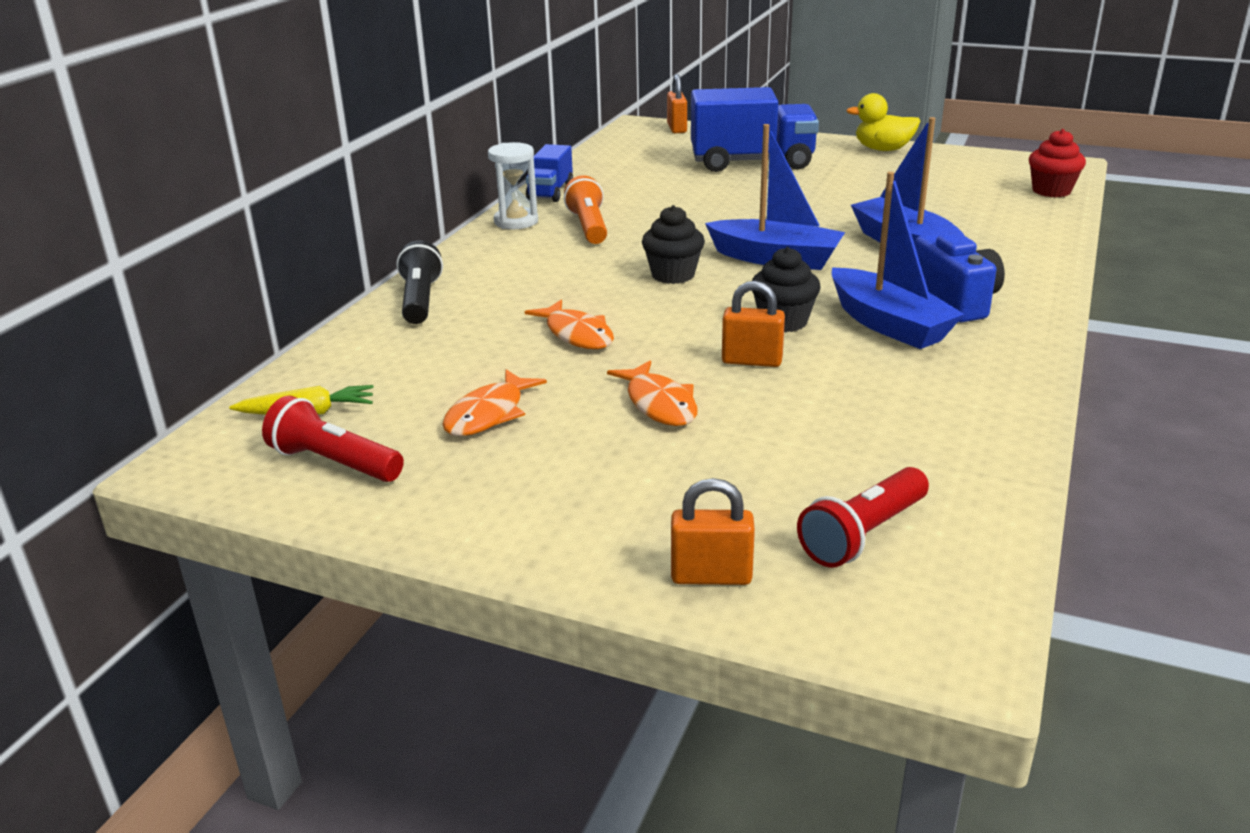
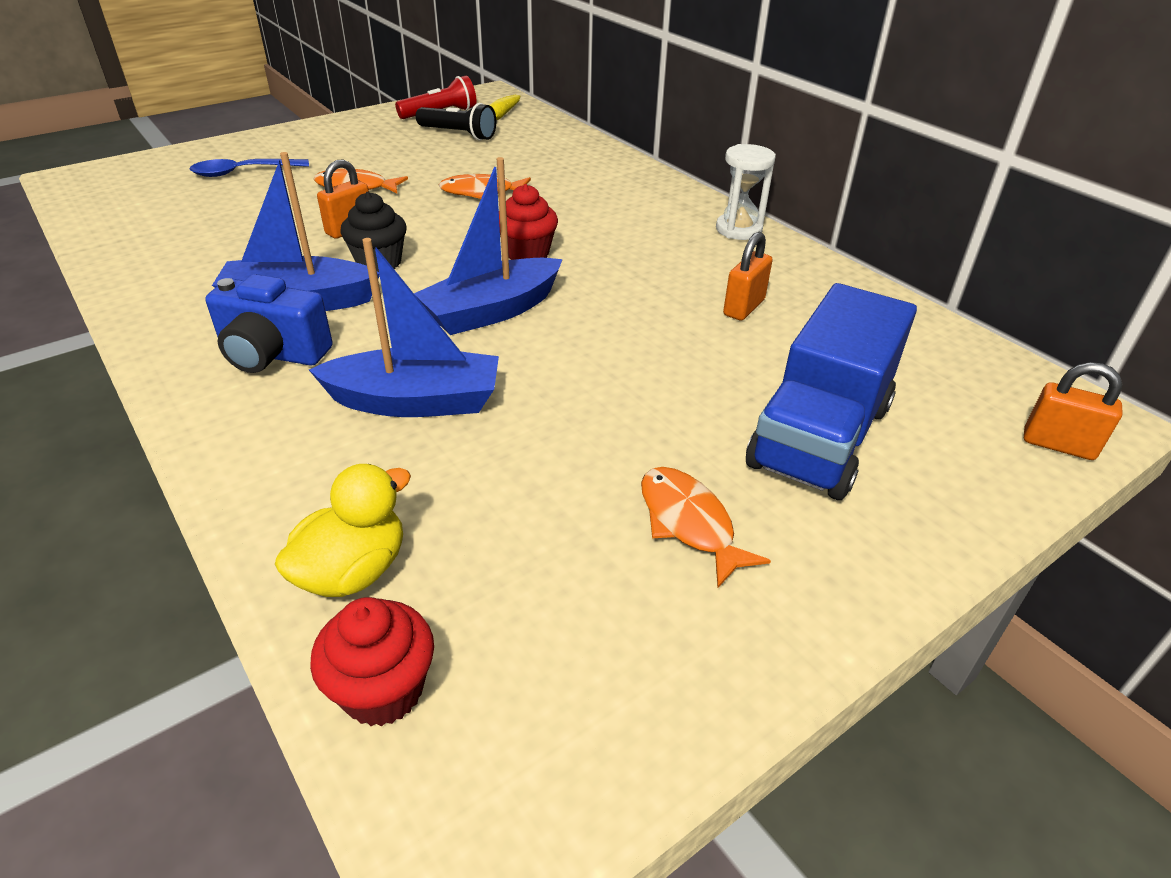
camera: 120 degrees right, 10 degrees up
black flashlight [396,240,443,324] -> black flashlight moved to [416,103,496,141]
orange fish [442,369,547,436] -> orange fish moved to [641,467,771,587]
blue truck [526,144,573,202] -> none
orange flashlight [564,175,607,244] -> none
black cupcake [642,205,705,284] -> red cupcake [499,184,558,260]
orange padlock [671,478,755,585] -> orange padlock moved to [723,232,773,321]
red flashlight [797,467,929,568] -> none
yellow duck [846,93,920,151] -> yellow duck moved to [275,464,411,597]
none -> blue spoon [190,159,309,177]

